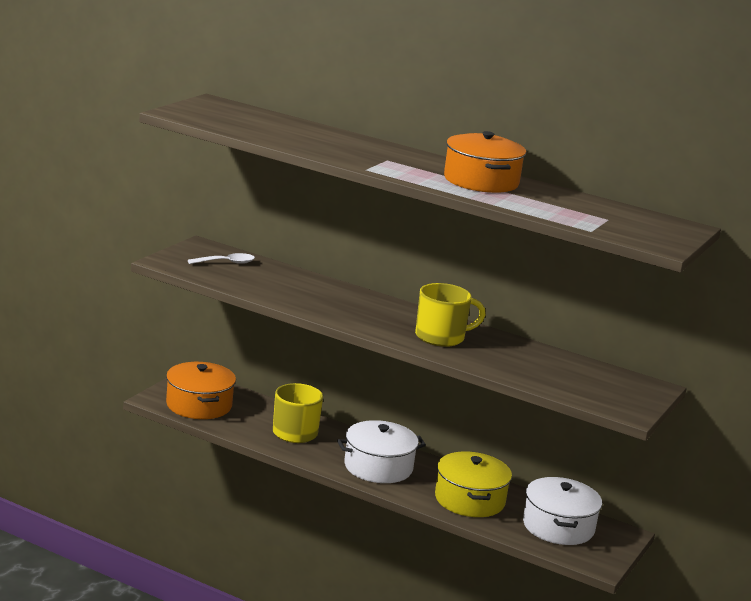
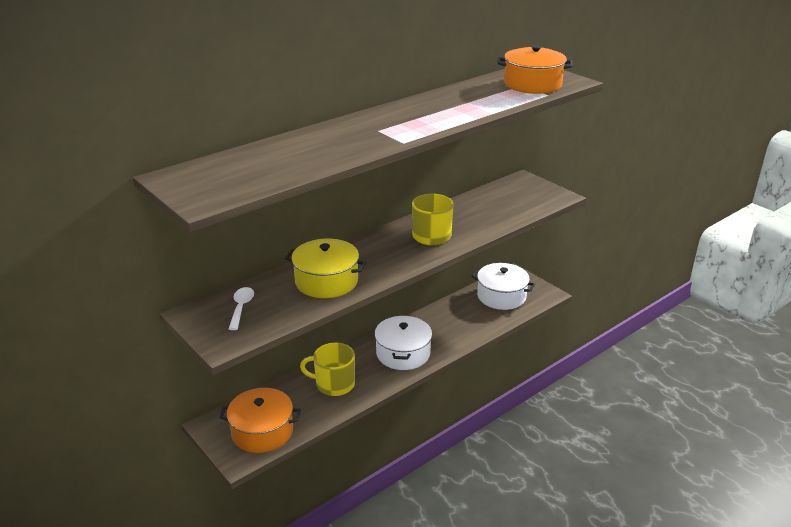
camera: 65 degrees left, 10 degrees up
yellow pot [435,451,512,517] -> yellow pot moved to [285,239,367,298]
orange pot [444,131,526,193] -> orange pot moved to [497,45,573,94]

